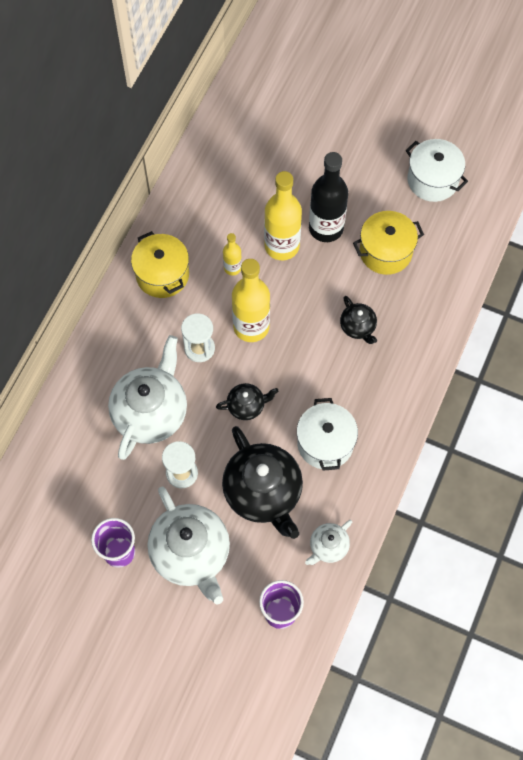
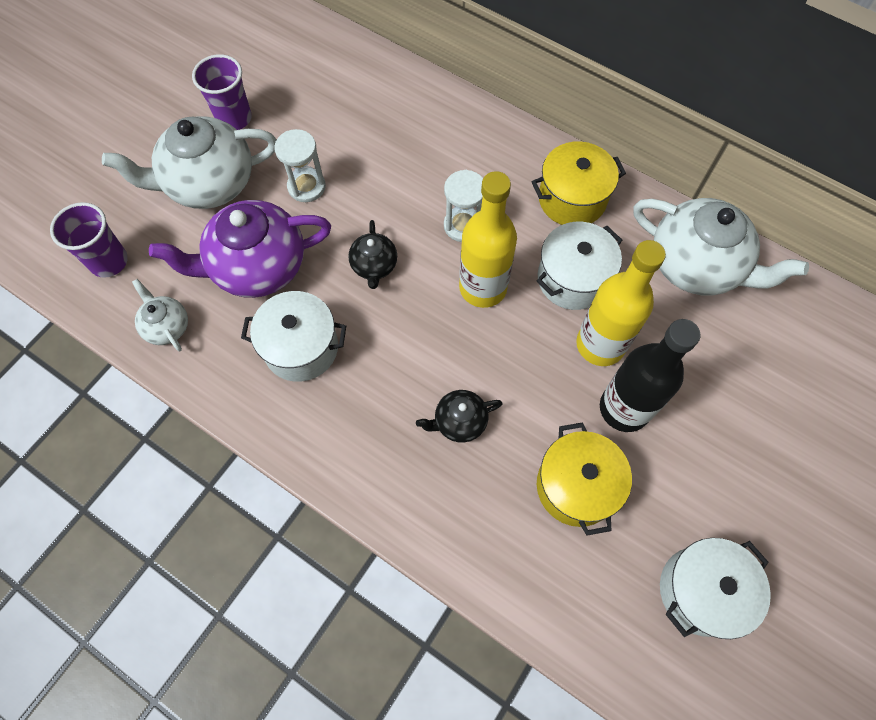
camera: 100 degrees right, 0 degrees up
white teapot [108,335,187,460] -> white teapot moved to [633,198,809,296]
black teapot [222,426,303,539] -> purple teapot [149,200,331,298]
yellow bottle [223,233,242,275] -> white pot [537,222,622,310]

